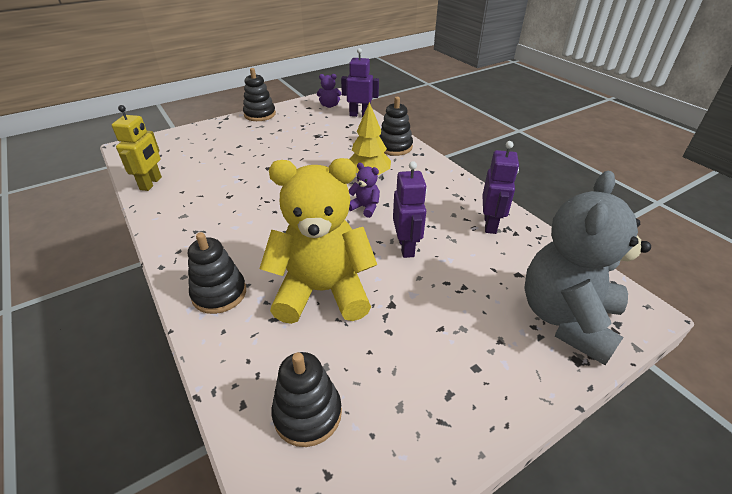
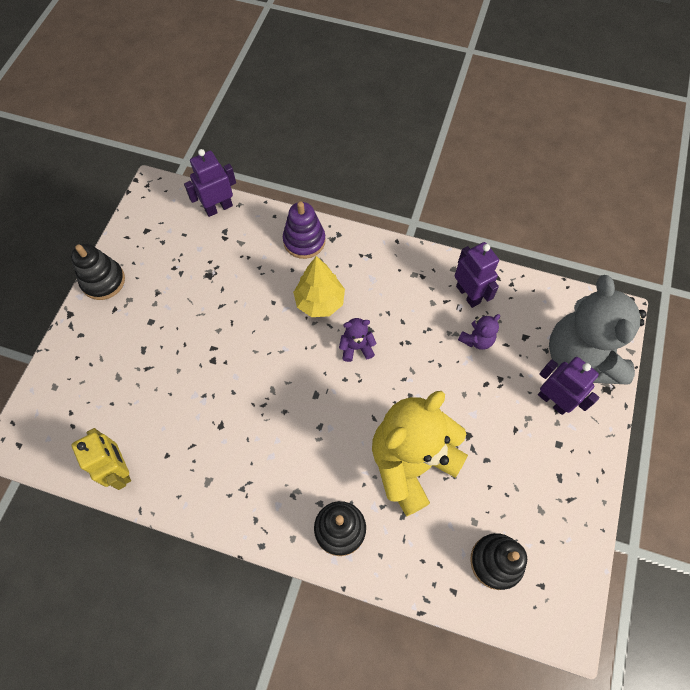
camera: 40 degrees left, 25 degrees up
purple teddy bear [317,74,341,108] -> purple teddy bear moved to [458,314,500,350]
black stacking toy [379,97,413,156] -> purple stacking toy [283,202,326,259]
purple robot [393,161,427,258] -> purple robot moved to [538,357,599,415]

